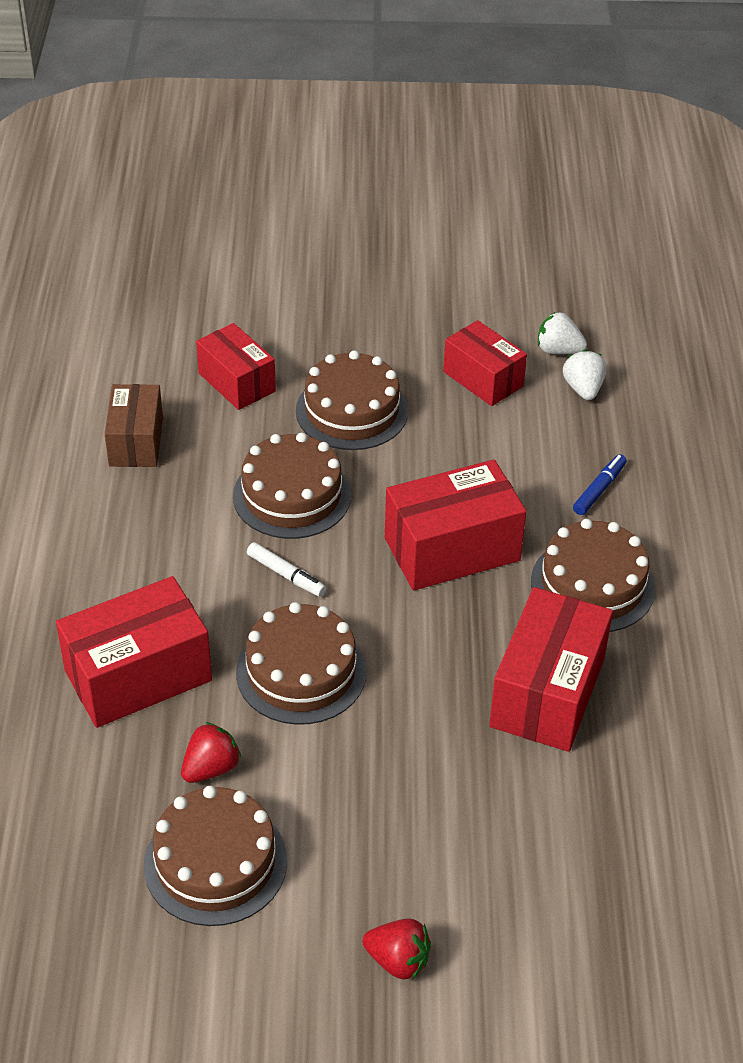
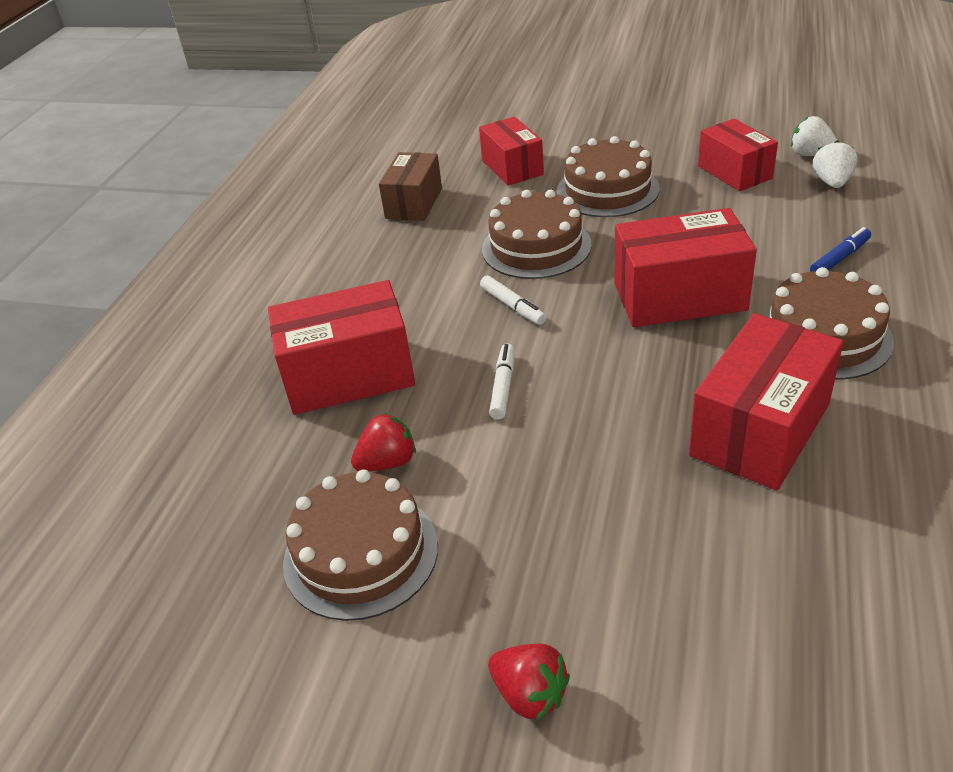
camera: 20 degrees right, 5 degrees down
brown cake [236,602,366,725] -> white marker [489,343,514,419]

